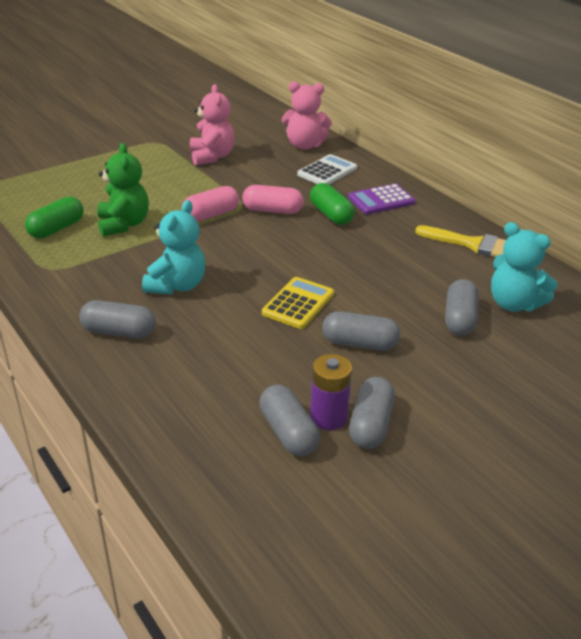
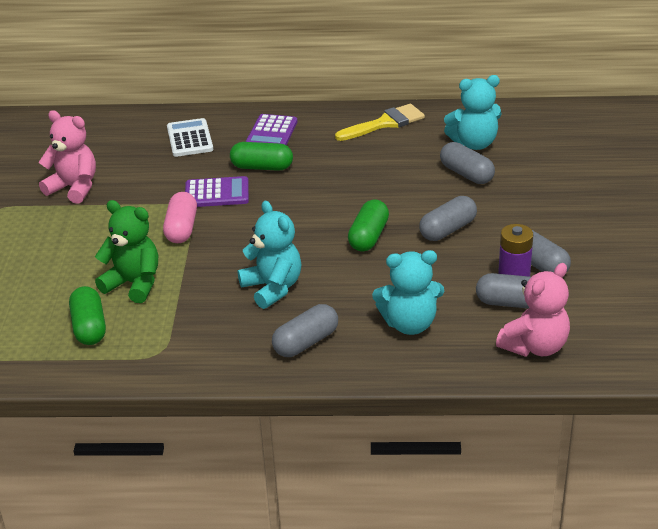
camera: 50 degrees left, 0 degrees up
pink capsule [242,185,303,214] -> purple calculator [185,176,249,207]
yellow calculator [262,277,334,329] -> green capsule [348,199,389,252]
pink teddy bear [282,81,332,150] -> pink teddy bear moved to [496,263,570,357]
none -> turquoise teddy bear [372,250,444,335]

